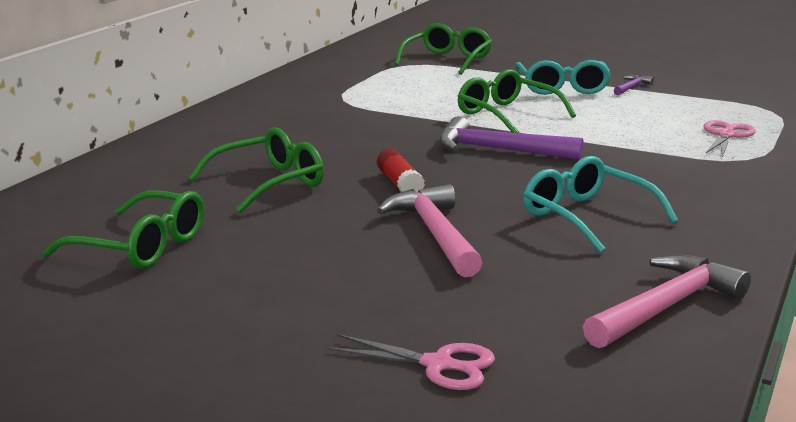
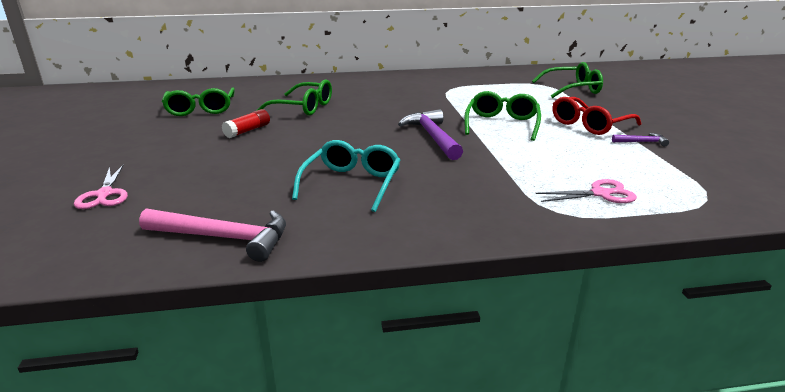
camera: 55 degrees right, 5 degrees up
red glue stick [377,148,425,193] -> red glue stick moved to [222,109,270,138]
pink hammer [377,184,483,277] -> none
turquoise glasses [515,60,611,95] -> red glasses [553,97,641,135]

